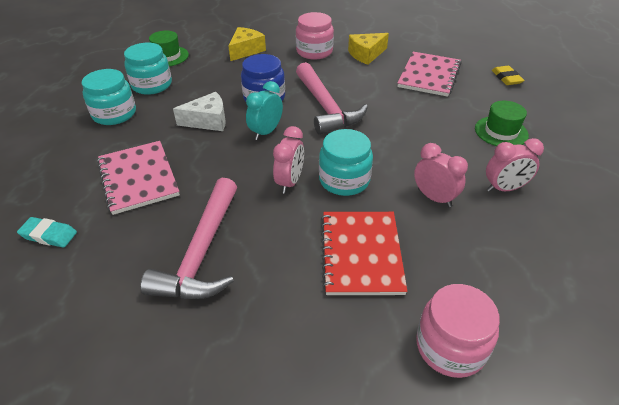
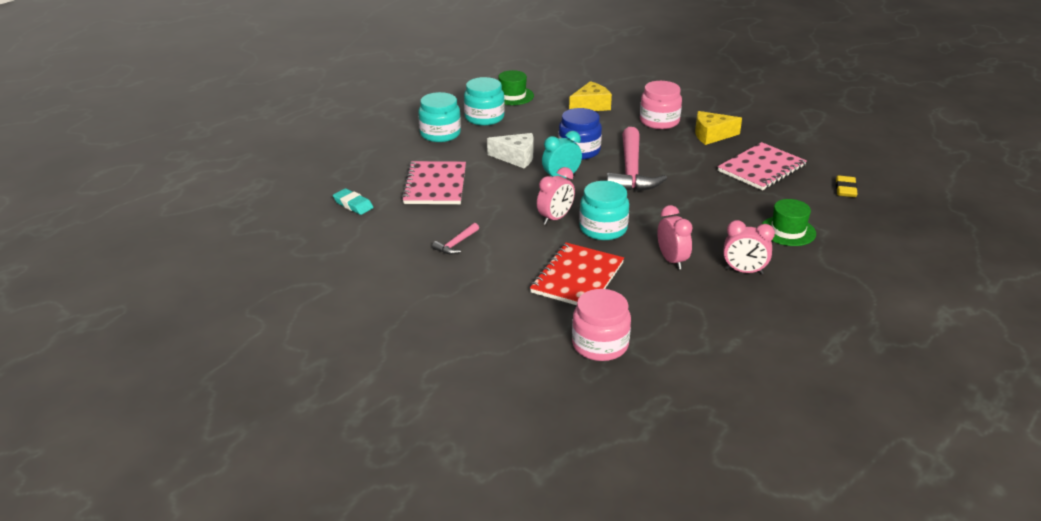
camera: 25 degrees right, 10 degrees down
pink hammer [140,178,237,299] -> pink hammer [432,223,479,254], size x0.44

